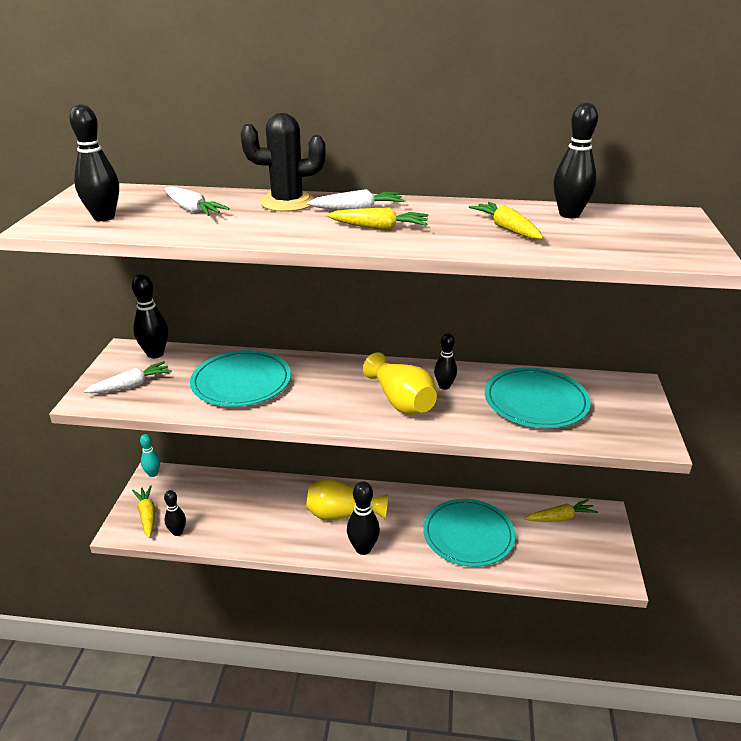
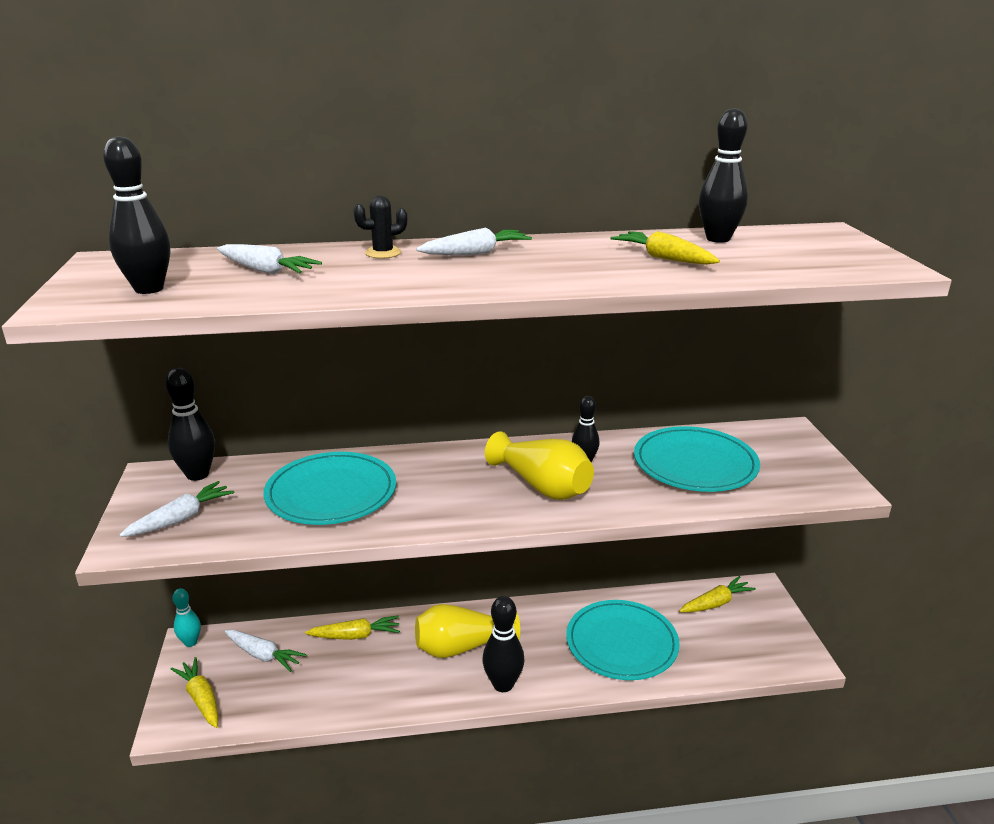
camera: 15 degrees left, 5 degrees down
black bowling pin [164,490,186,536] -> none
black cactus [241,113,325,212] -> black cactus [353,196,407,259], size x0.52
yellow carrot [327,207,428,230] -> yellow carrot moved to [305,615,400,640]
none -> white carrot [225,630,307,672]

